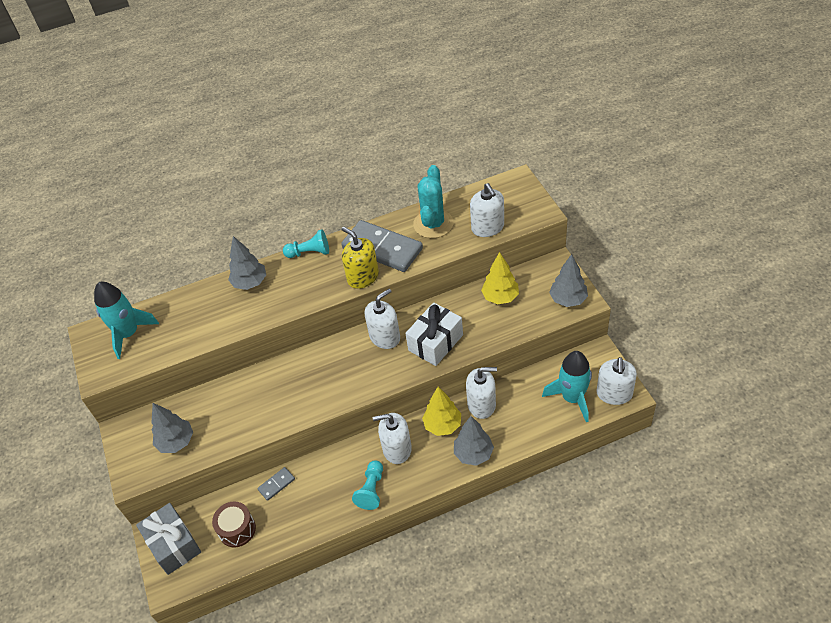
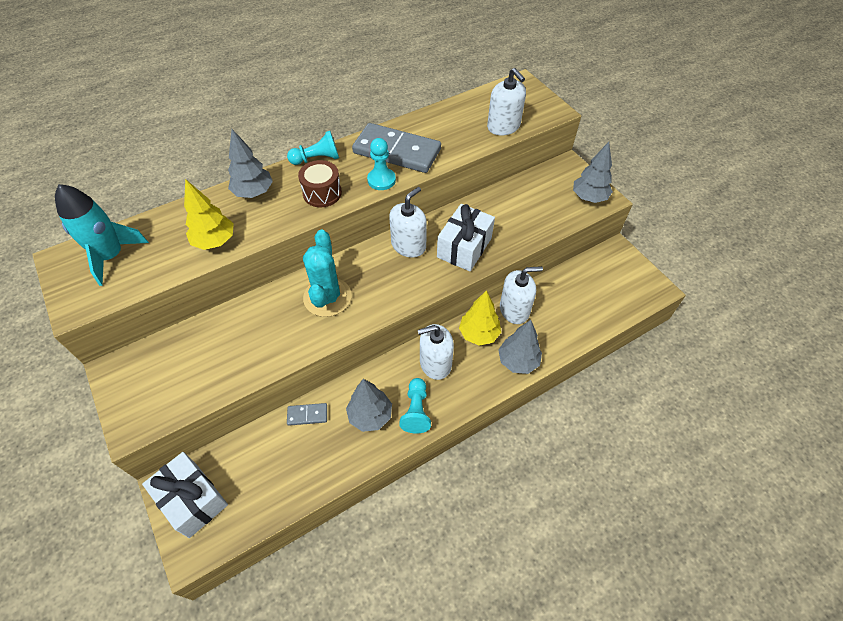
camera: 15 degrees left, 5 degrees up
grey gift [136,503,201,575] -> white gift [142,452,228,538]
grey tree [151,403,193,453] -> grey tree moved to [346,379,392,432]
brown drum [212,502,256,548] -> brown drum moved to [298,160,342,207]
grey domino [257,467,295,501] -> grey domino turned 45 degrees clockwise [287,403,327,426]
yellow soap dispenser [341,227,379,289] -> turquoise pawn [367,138,396,190]
turquoise cactus [413,165,453,238] -> turquoise cactus moved to [303,230,351,317]
yellow tree [481,252,519,304] -> yellow tree moved to [184,179,234,250]
turquoise rocket [542,351,592,422] -> none
white soap dispenser [596,357,637,405] -> none

